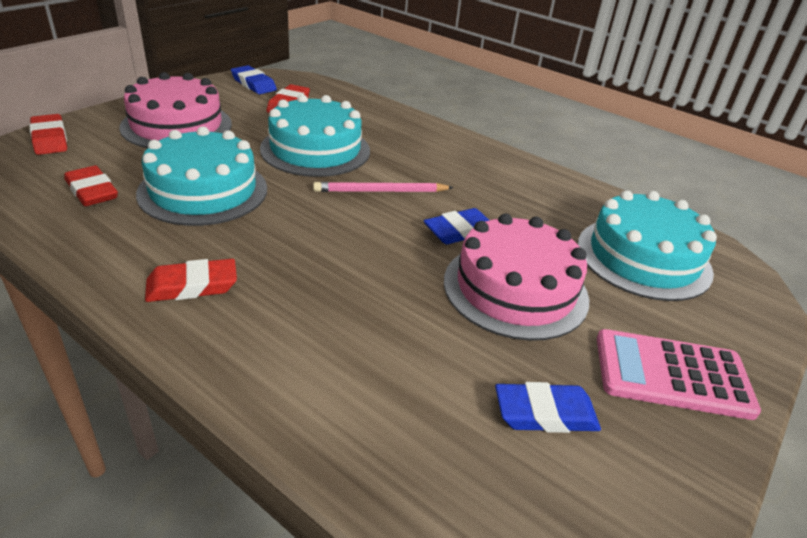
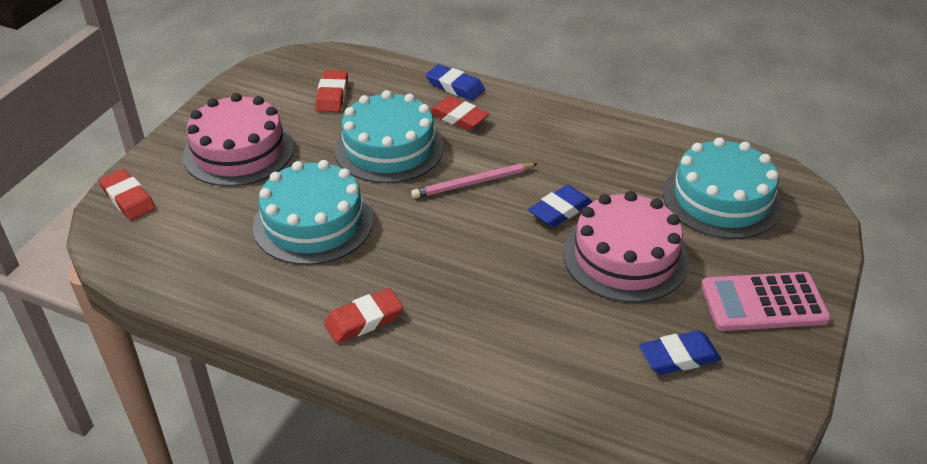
camera: 10 degrees left, 5 degrees up
red eraser [64,165,118,206] -> red eraser moved to [430,96,489,130]
blue eraser [231,65,277,94] -> blue eraser moved to [426,64,485,101]

